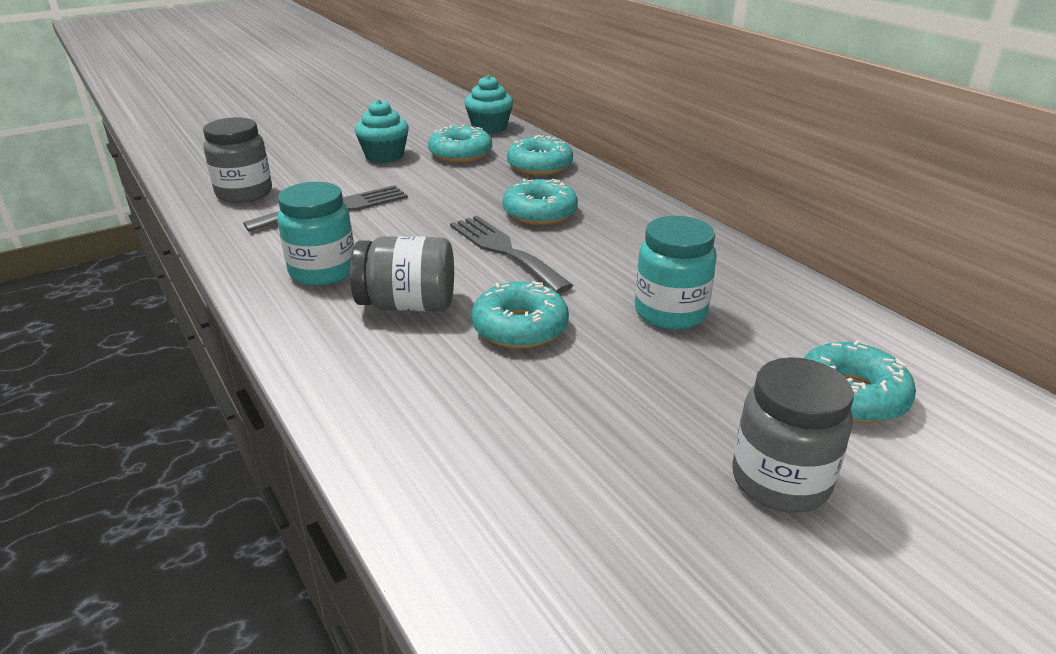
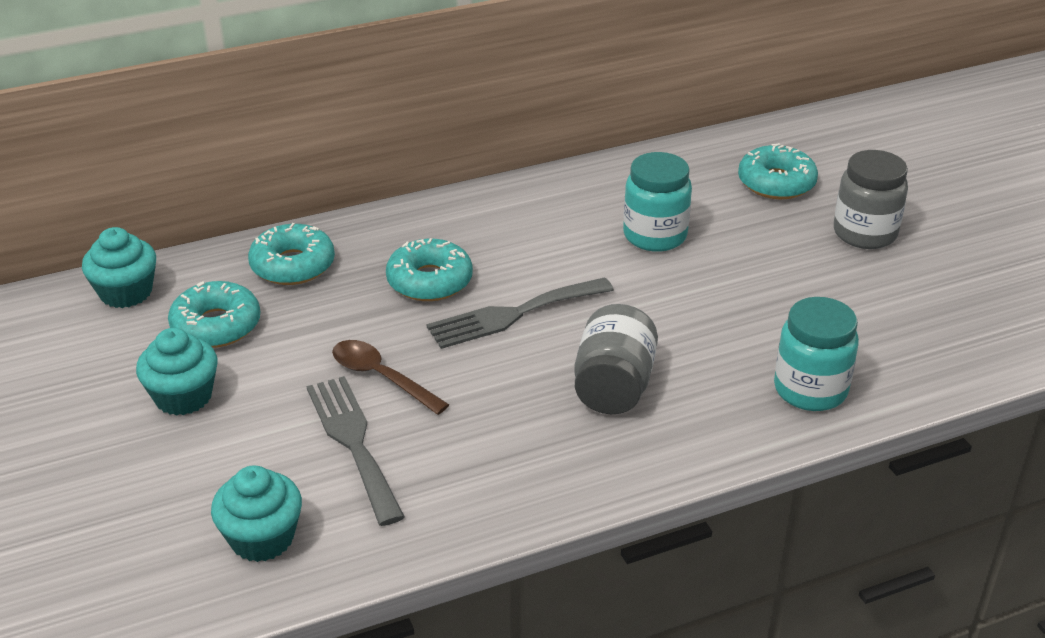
camera: 80 degrees left, 5 degrees up
grey jar [203,117,272,203] -> turquoise cupcake [211,465,302,562]
turquoise jar [277,182,354,286] -> turquoise jar moved to [774,297,859,411]
turquoise donut [471,281,569,349] -> none
none -> brown spoon [332,340,449,415]

